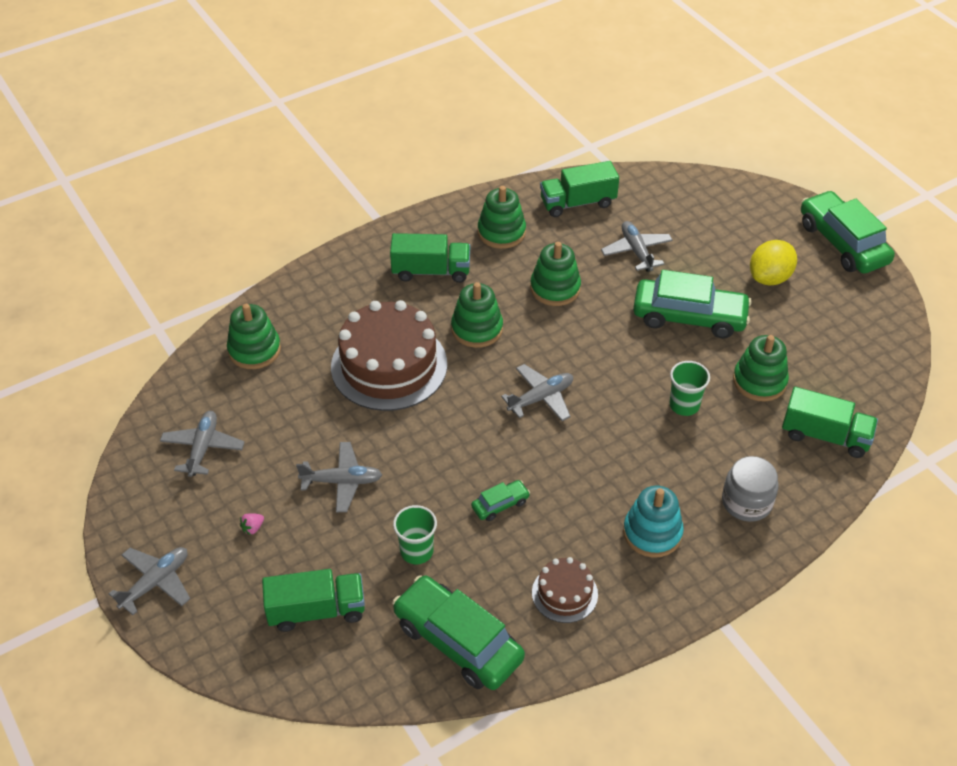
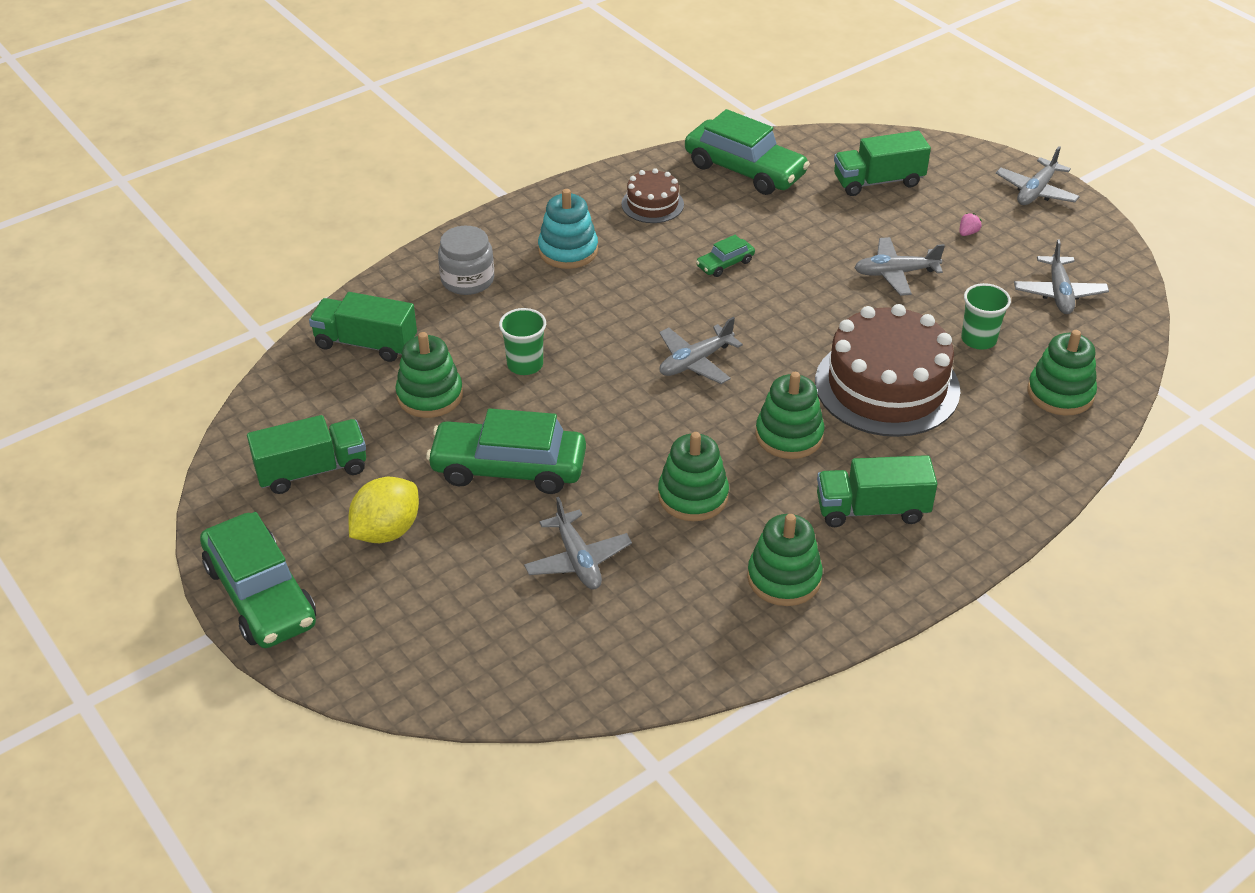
camera: 175 degrees right, 5 degrees down
green cup [393,505,437,564] -> green cup moved to [961,283,1011,350]
green truck [540,161,619,217] -> green truck moved to [247,415,366,494]

